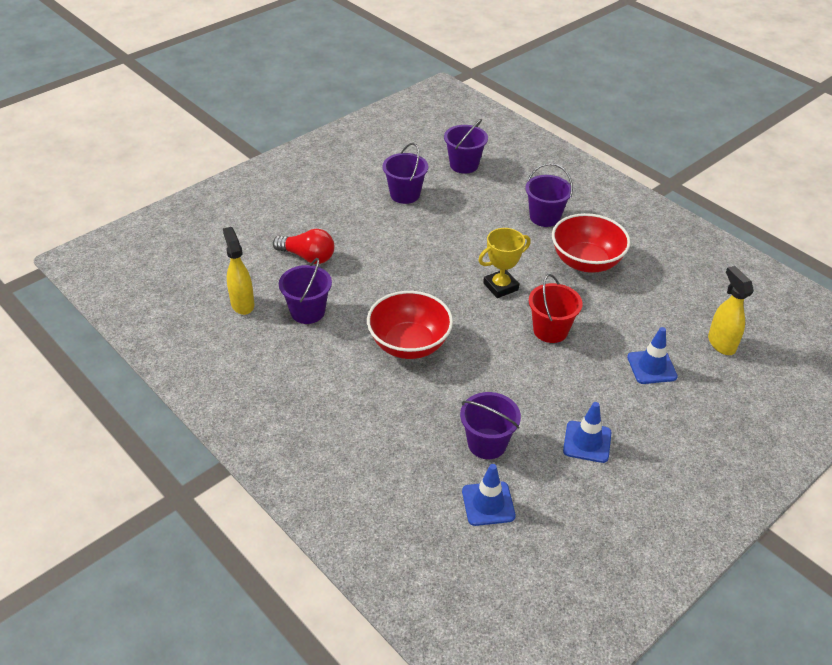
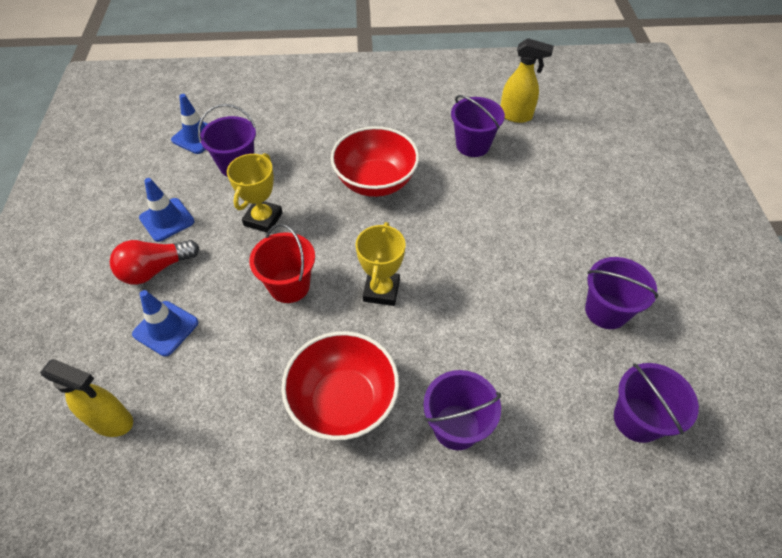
camera: 130 degrees right, 10 degrees up
red light bulb [273,229,334,264] -> red light bulb moved to [110,240,199,285]
none -> yellow trophy [227,153,283,233]

